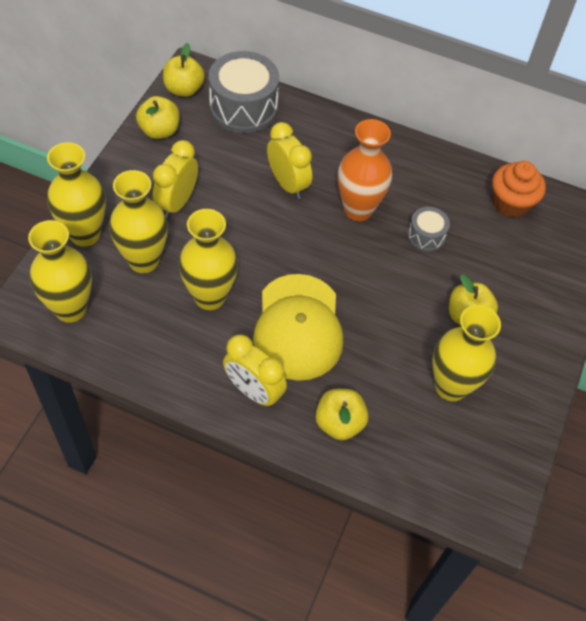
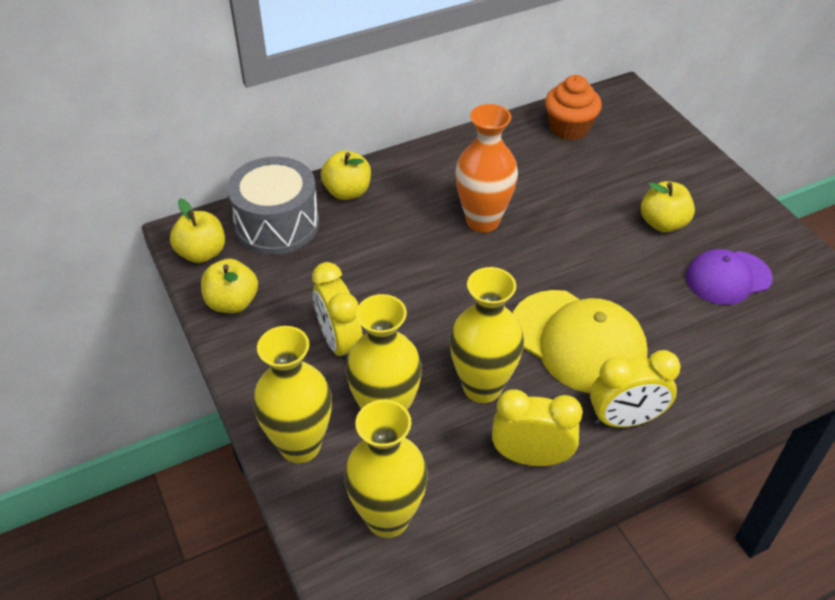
camera: 45 degrees left, 10 degrees down
yellow clock [267,122,312,199] -> yellow clock moved to [492,389,583,466]
yellow apple [315,389,369,440] -> yellow apple moved to [321,150,371,200]
grey drum [408,207,450,252] -> none
yellow vase [433,305,501,401] -> purple cap [686,249,773,305]

